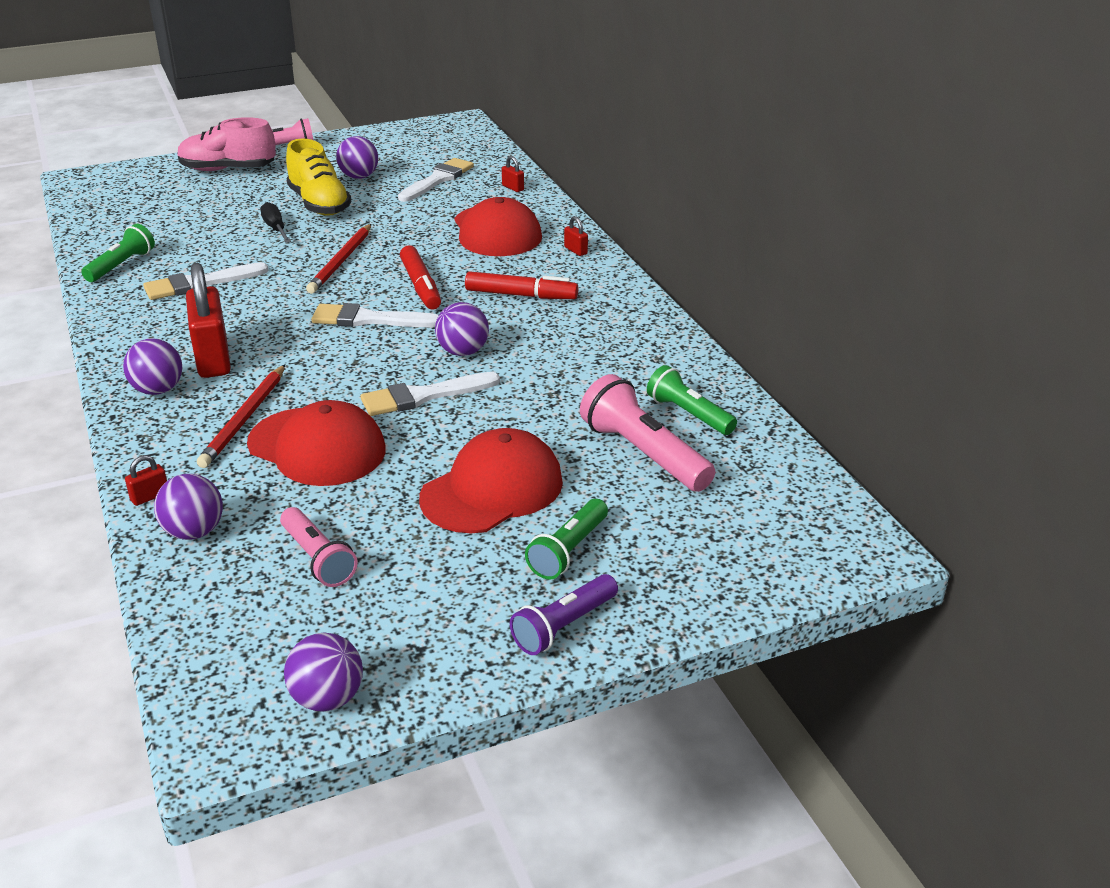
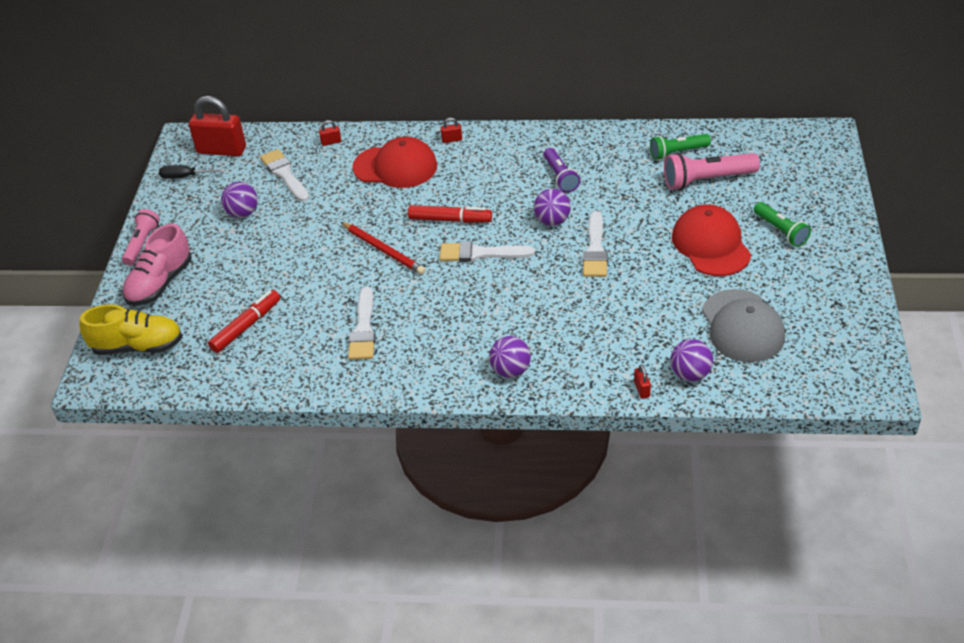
camera: 60 degrees left, 10 degrees up
green flashlight [81,224,155,282] -> none
red padlock [186,263,231,378] -> red padlock moved to [189,96,246,156]
red pencil [197,365,285,468] -> none
red cap [247,400,386,486] -> none
black screwdriver [260,202,291,243] -> black screwdriver moved to [159,165,225,179]
pink flashlight [280,507,358,587] -> grey cap [702,289,785,362]
purple ball [284,633,363,712] -> none
yellow shoe [286,139,351,216] -> yellow shoe moved to [80,305,182,355]
white brush [311,303,439,327] -> white brush turned 60 degrees clockwise [440,241,535,262]
red marker [465,271,578,299] -> red marker moved to [208,290,280,353]
purple flashlight [510,574,618,655] -> purple flashlight moved to [544,148,580,193]

